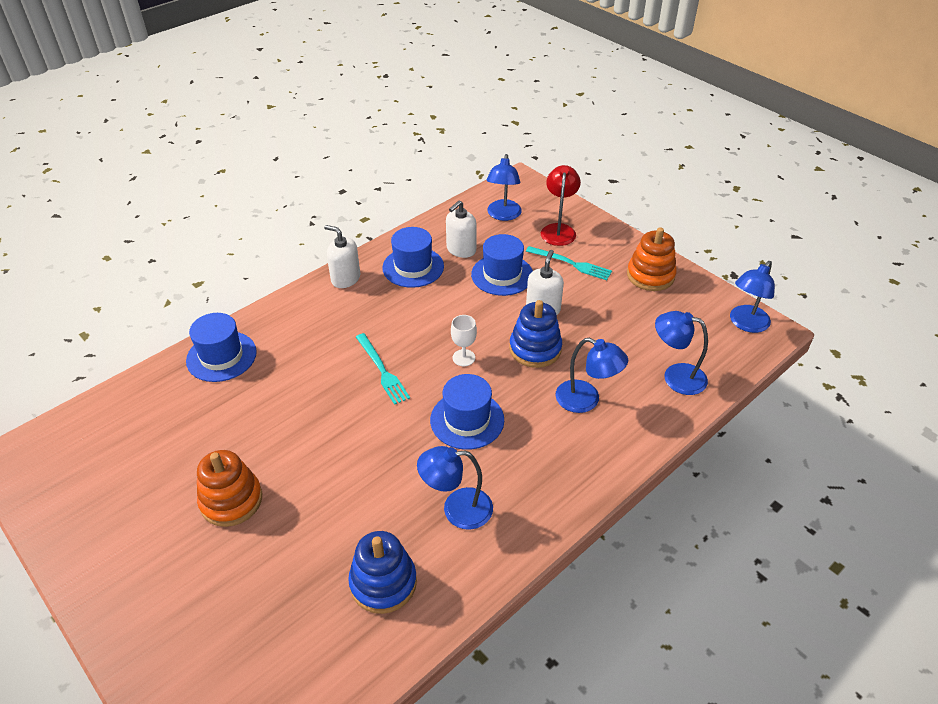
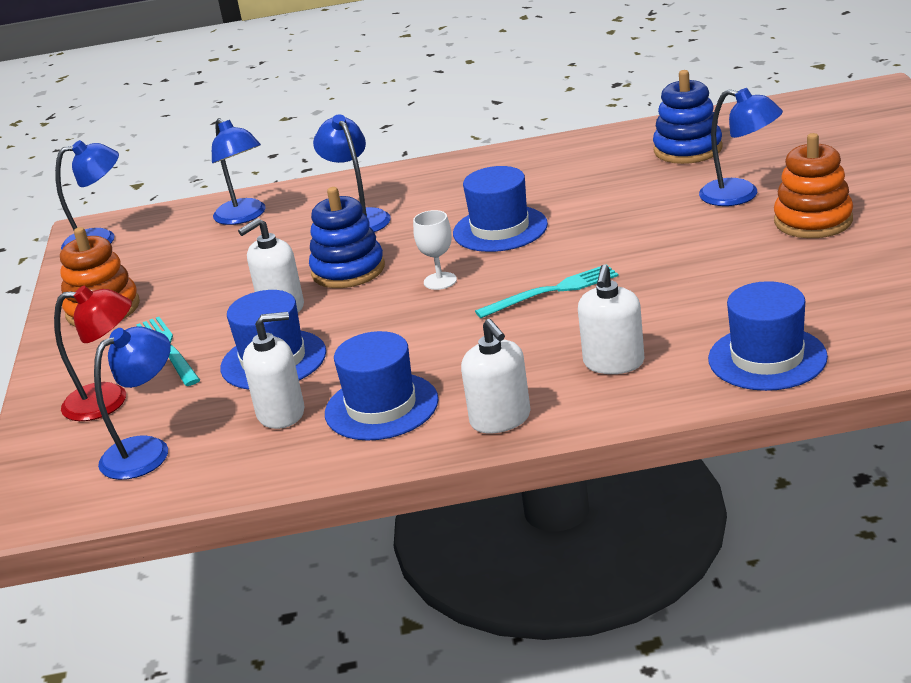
camera: 140 degrees left, 15 degrees down
turquoise fork [356,333,410,405] -> turquoise fork turned 60 degrees clockwise [475,264,619,318]
blue lamp [417,446,493,530] -> blue lamp moved to [699,88,783,206]
red lamp [541,165,581,246] -> red lamp turned 135 degrees counterclockwise [54,286,132,421]
none -> white soap dispenser [578,265,644,374]

